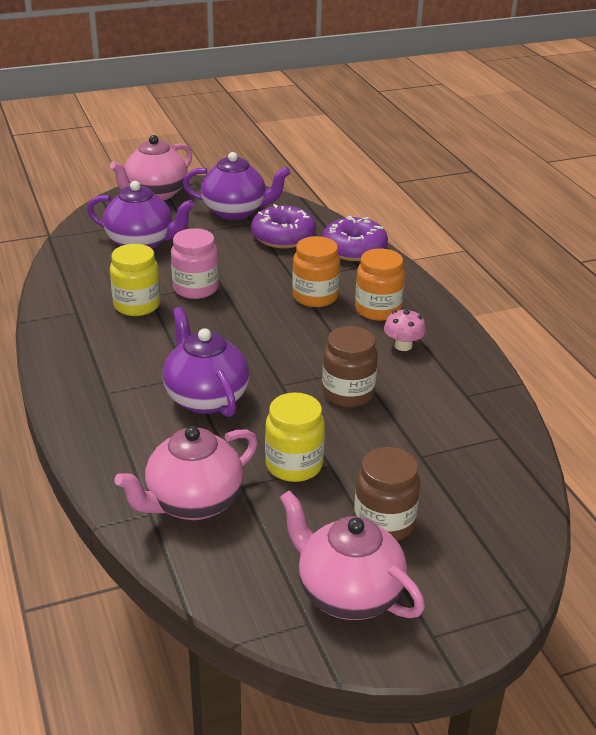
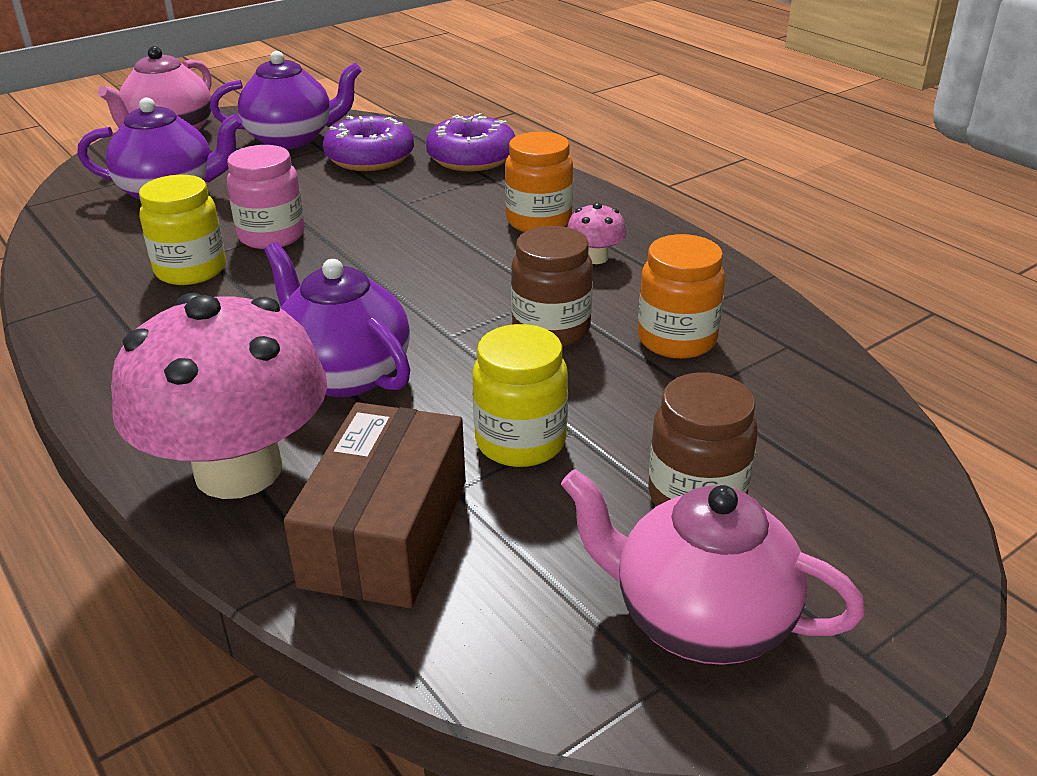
camera: 15 degrees left, 0 degrees up
pink teapot [114,426,258,520] -> brown box [284,402,466,608]
orange jar [292,236,340,307] -> orange jar moved to [638,234,725,359]
none -> pink mushroom [111,293,327,499]

